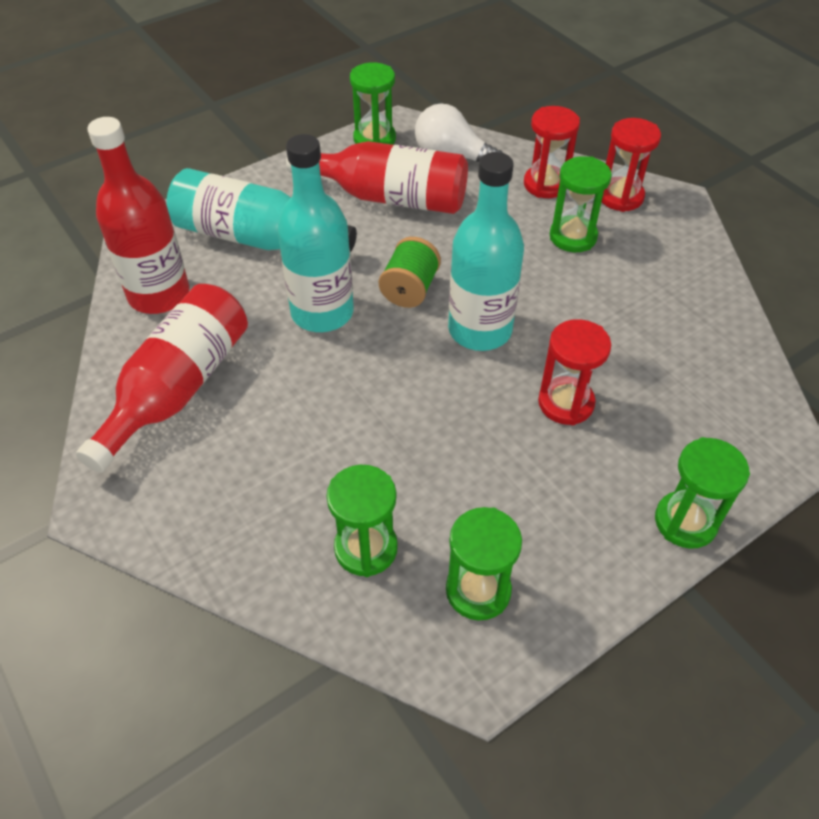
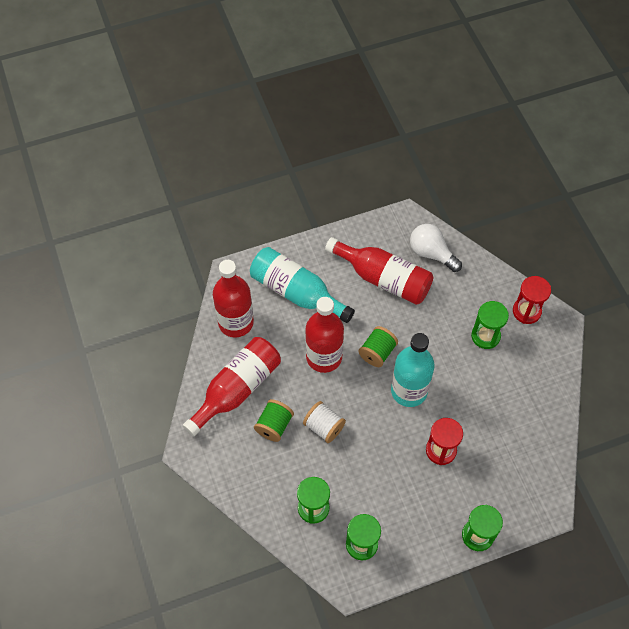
camera: 15 degrees right, 10 degrees up
turquoise bottle [277,134,354,332] -> red bottle [305,297,344,373]
green hourglass [350,62,396,145] -> none
red hourglass [524,106,580,198] -> none
none -> green spool [254,399,294,442]
none -> white spool [303,401,346,443]

